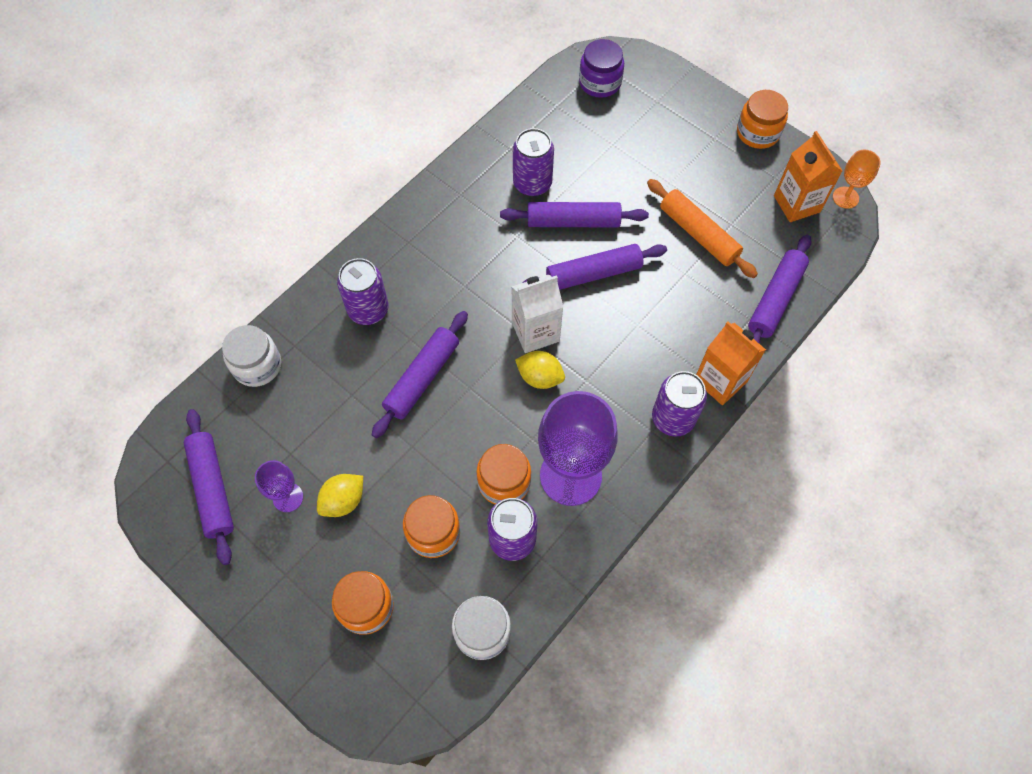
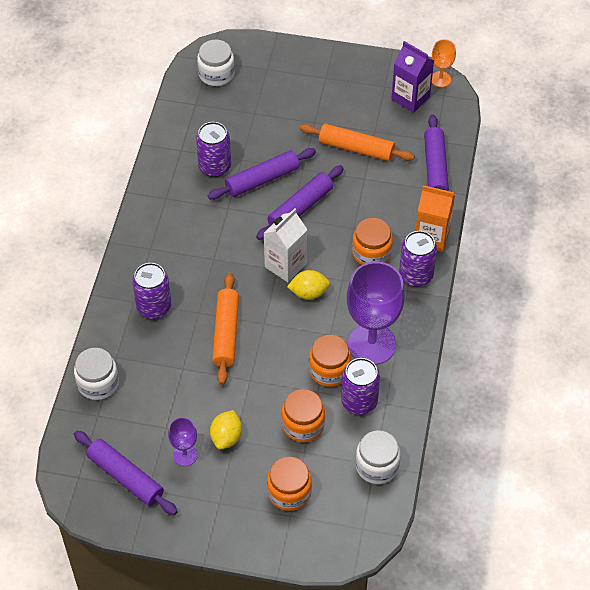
camera: 30 degrees left, 10 degrees down
purple rolling pin [372,311,468,438] -> orange rolling pin [212,273,239,385]
purple jar [579,39,624,98] -> white jar [197,40,235,86]
orange jar [737,90,788,149] -> orange jar moved to [352,218,393,265]
orange carton [774,131,842,222] -> purple carton [391,41,434,113]

